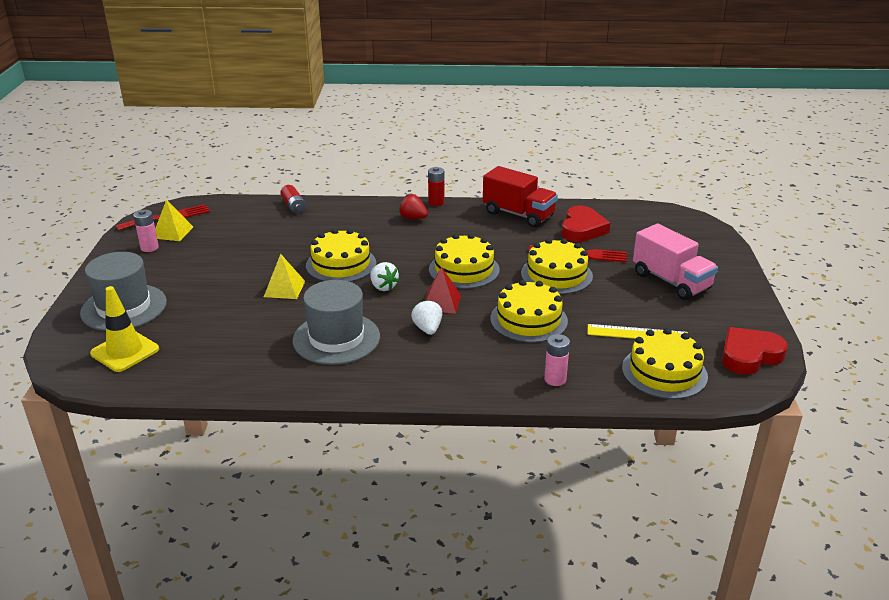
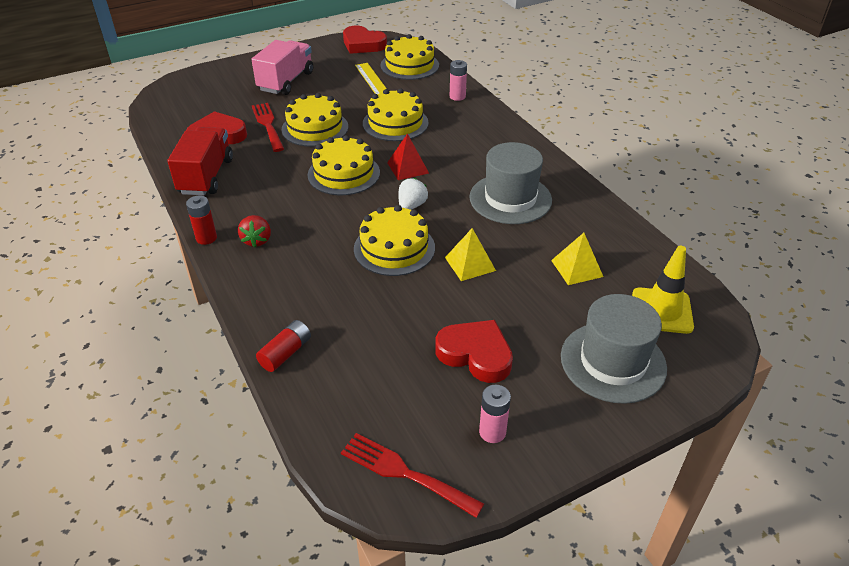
camera: 120 degrees left, 10 degrees up
yellow pyramid [155,199,193,241] -> yellow pyramid moved to [551,233,603,285]
white strawberry [411,300,442,335] -> none
none -> red heart [435,320,513,383]

